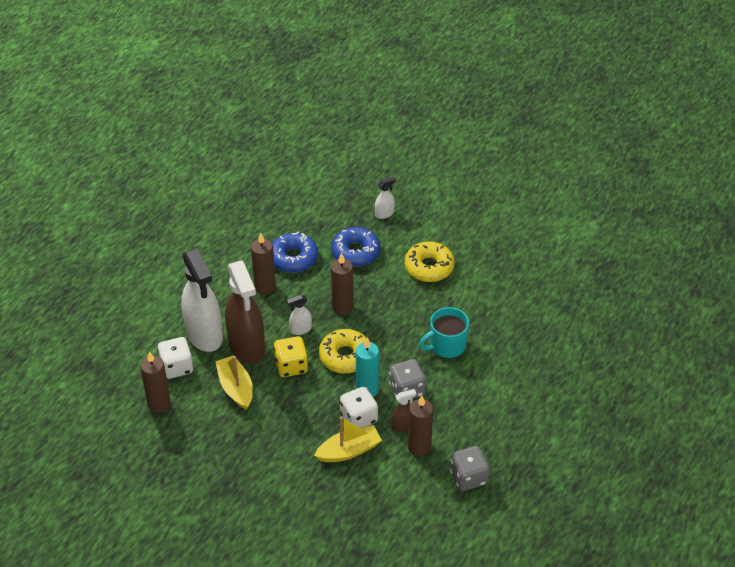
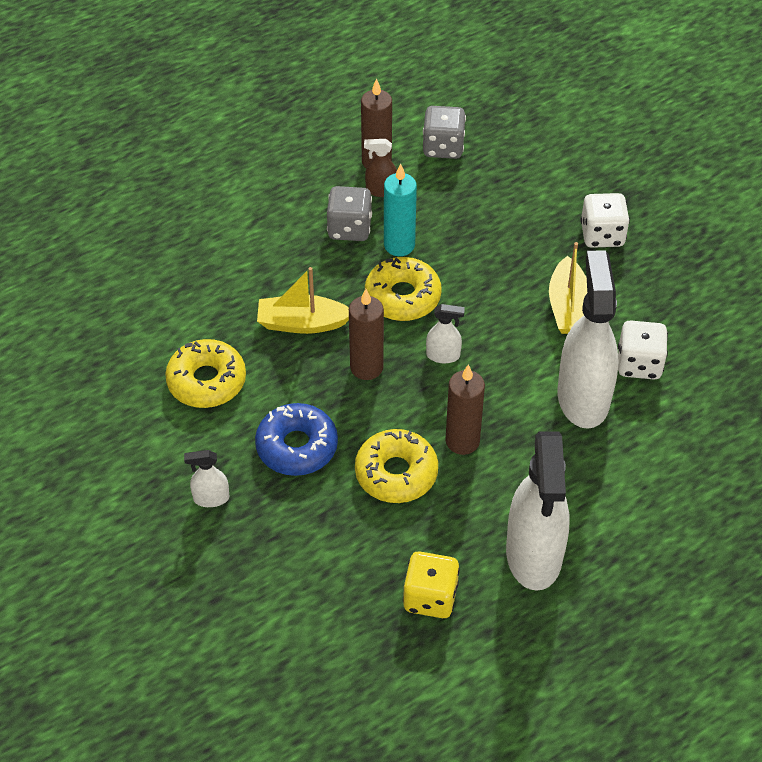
camera: 155 degrees left, 5 degrees up
brown candle [140,351,171,413] -> none
brown spray bottle [225,261,265,364] -> none
blue donut [272,231,318,273] -> yellow donut [355,429,438,503]
yellow dice [273,336,308,377] -> yellow dice moved to [403,551,460,618]
yellow boat [314,416,382,462] -> yellow boat moved to [257,267,349,334]
white dice [340,386,378,428] -> white dice moved to [580,193,630,248]
turquoise mug [419,307,469,358] -> none
grey dice [450,446,489,491] -> grey dice moved to [423,106,466,159]
none -> white spray bottle [506,431,569,591]

